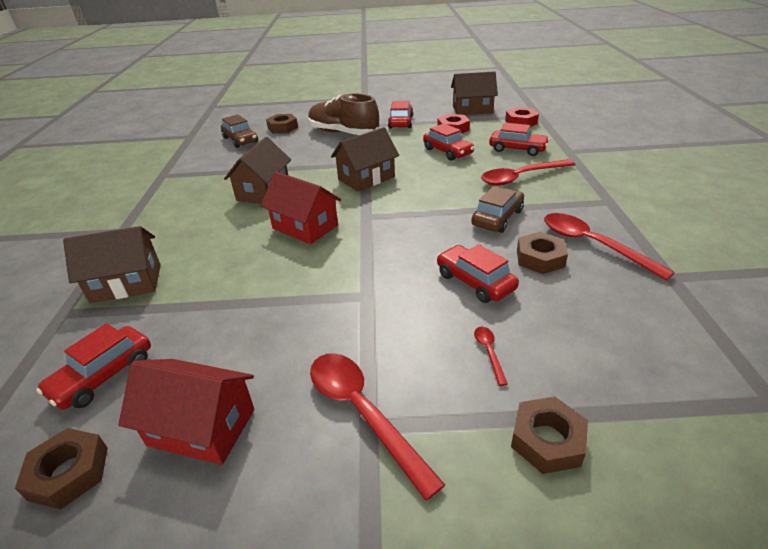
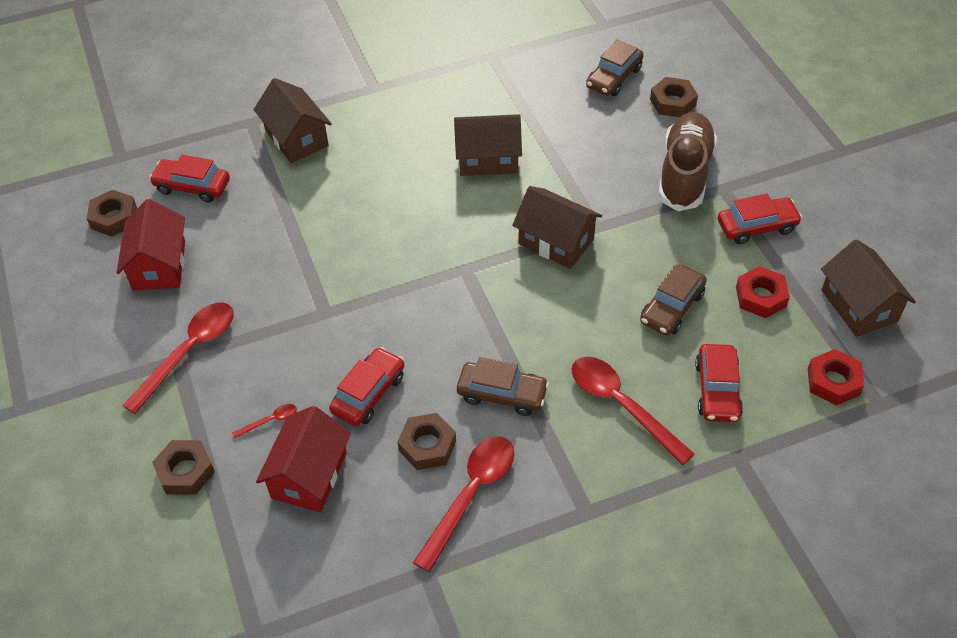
camera: 70 degrees right, 15 degrees up
red house [261,172,341,244] -> red house moved to [256,406,351,512]
red car [423,123,475,161] -> brown car [640,264,707,335]

